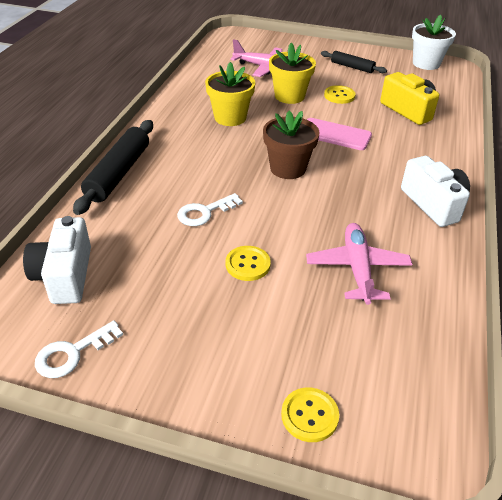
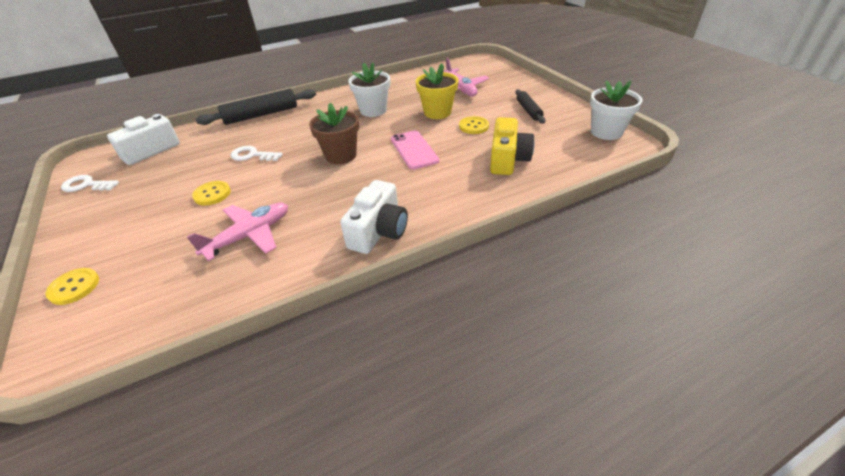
camera: 50 degrees right, 0 degrees up
yellow flower pot [205,62,255,126] -> white flower pot [348,62,390,117]

